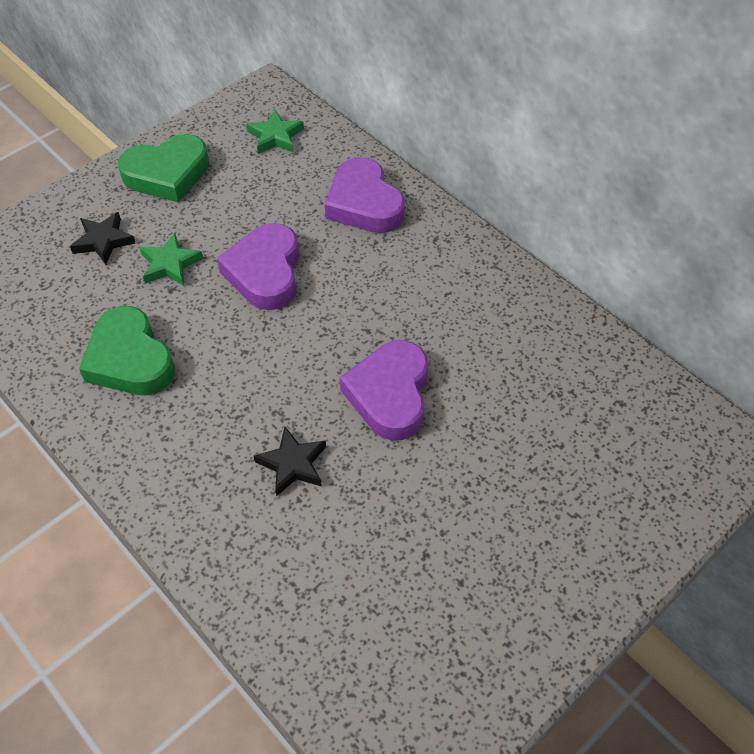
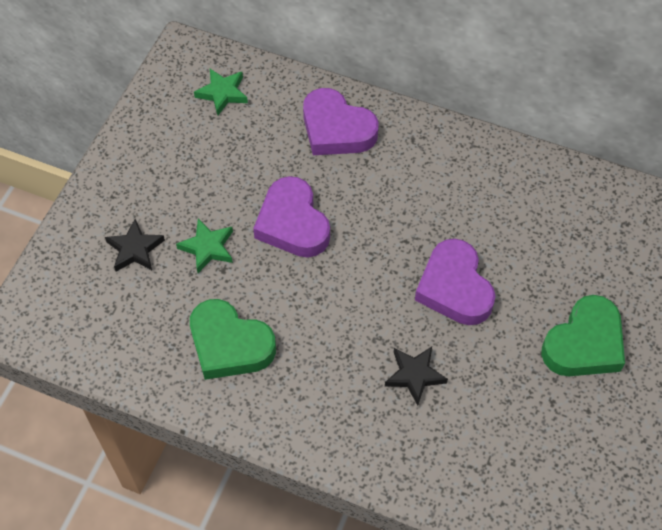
camera: 25 degrees left, 5 degrees up
green heart [118,134,209,202] -> green heart moved to [541,295,625,376]

